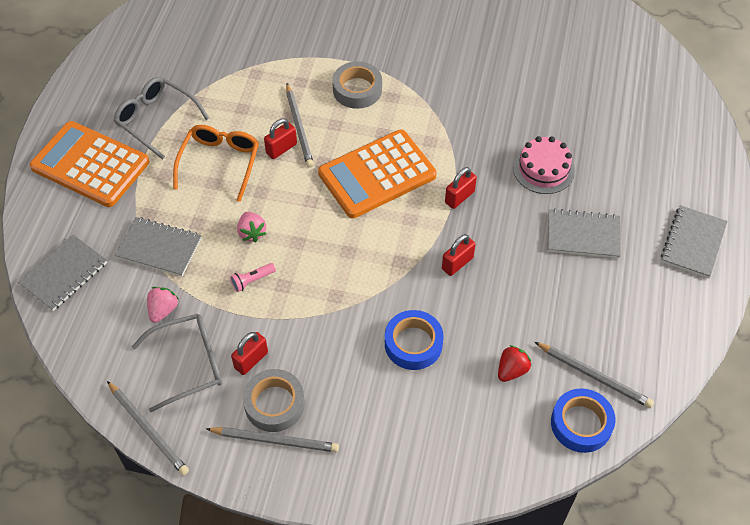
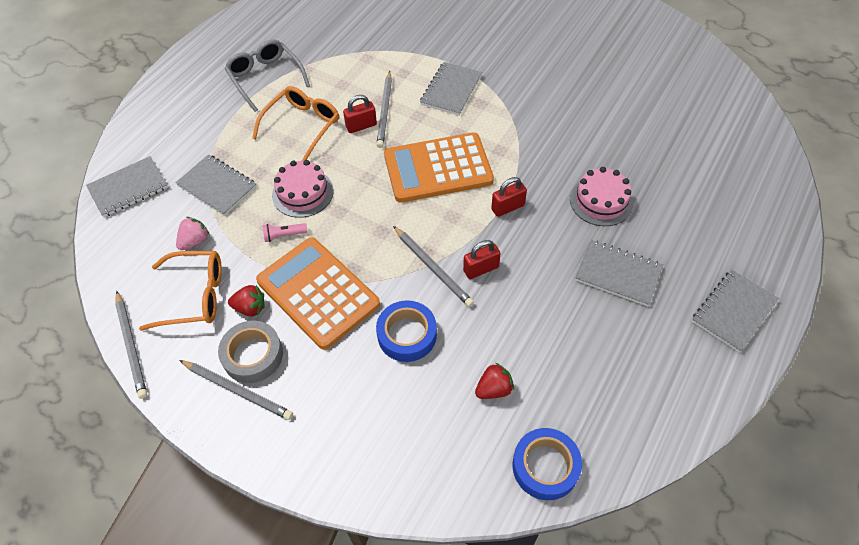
camera: 20 degrees right, 0 degrees up
orange calculator [30,121,149,207] -> orange calculator moved to [256,237,380,350]
grey glasses [132,314,222,412] -> orange glasses [139,251,222,331]
red padlock [231,332,268,375] -> red strawberry [228,285,265,317]
pink strawberry [237,212,267,242] -> pink cake [272,160,334,218]
grey tape [332,61,382,109] -> grey notebook [420,62,482,116]
grey pencil [535,342,654,408] -> grey pencil moved to [393,226,474,307]

